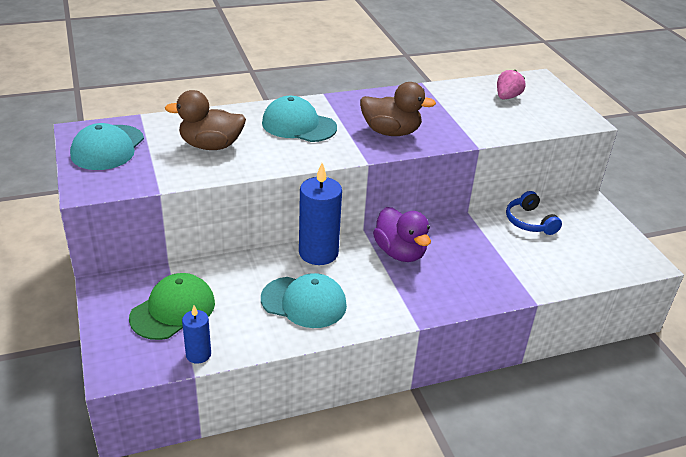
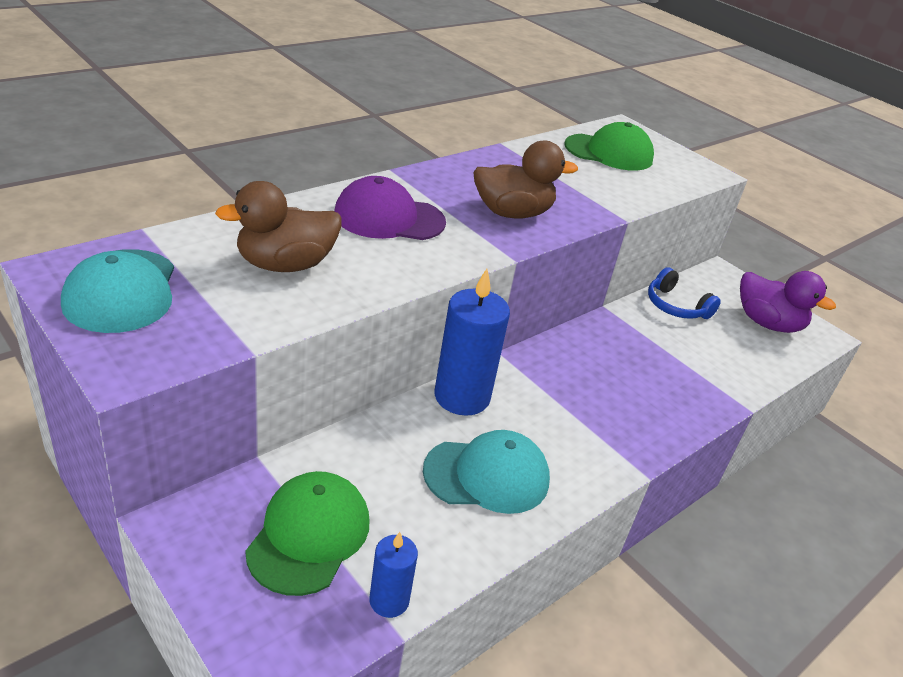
camera: 25 degrees left, 0 degrees up
turquoise cap [262,96,337,142] -> purple cap [334,176,446,240]
purple duck [373,207,431,262] -> purple duck moved to [740,271,836,333]
pink strawberry [497,70,526,99] -> green cap [564,122,654,171]

